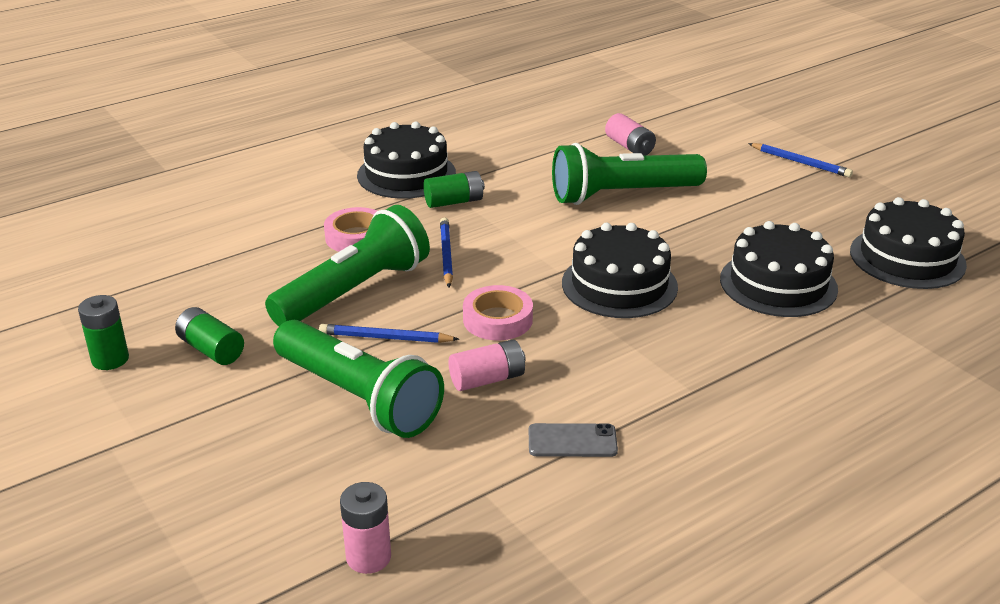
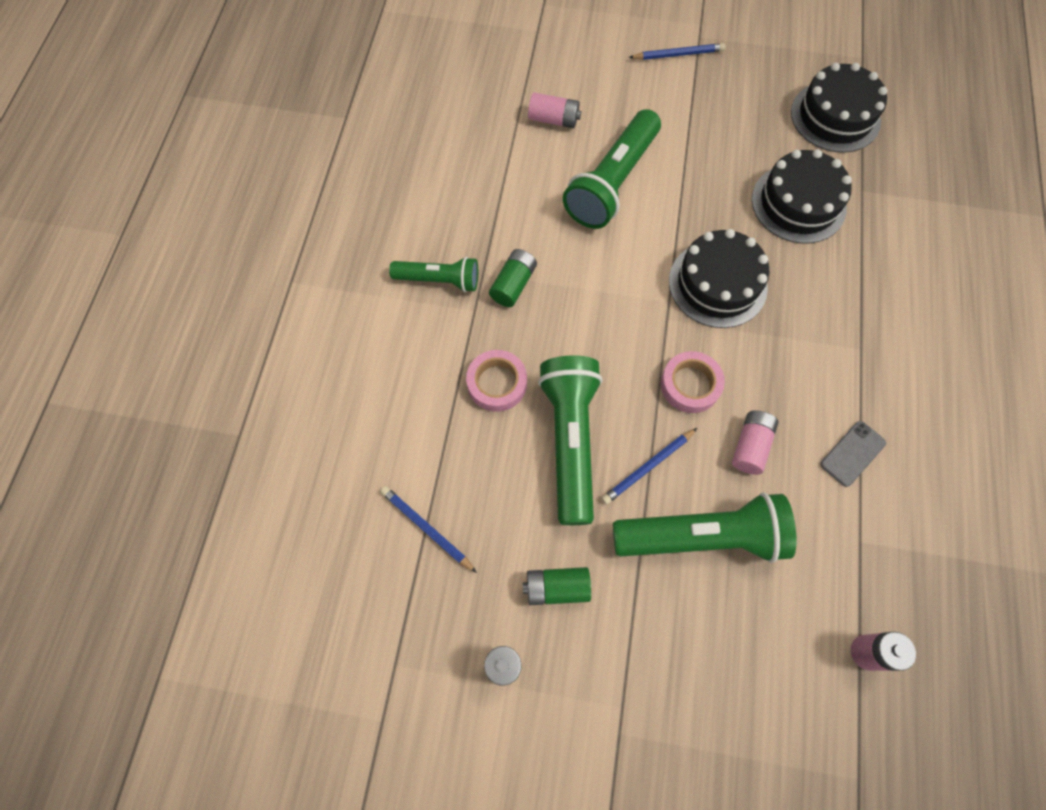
camera: 45 degrees left, 35 degrees up
black cake [357,121,456,199] -> green flashlight [389,257,478,292]
blue pencil [440,218,453,287] -> blue pencil moved to [380,486,477,573]

